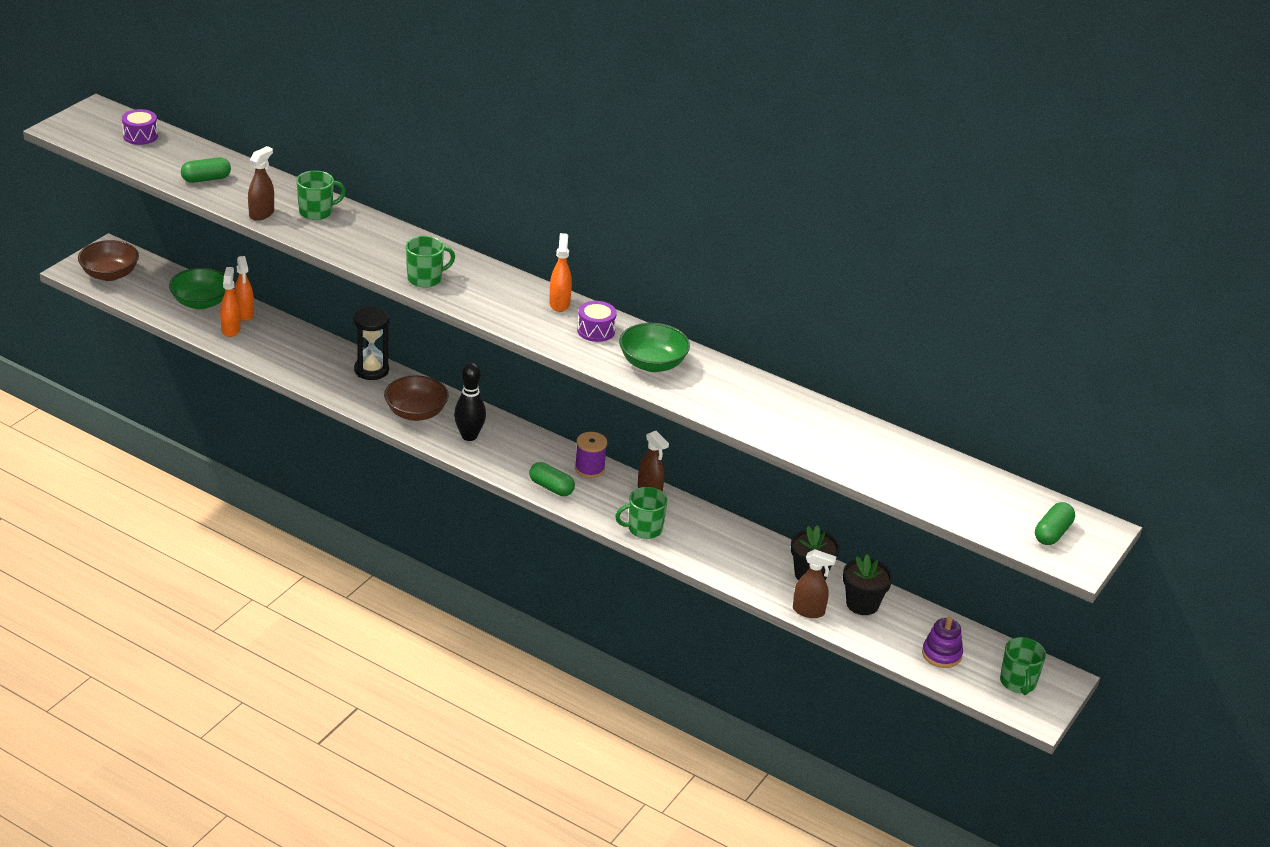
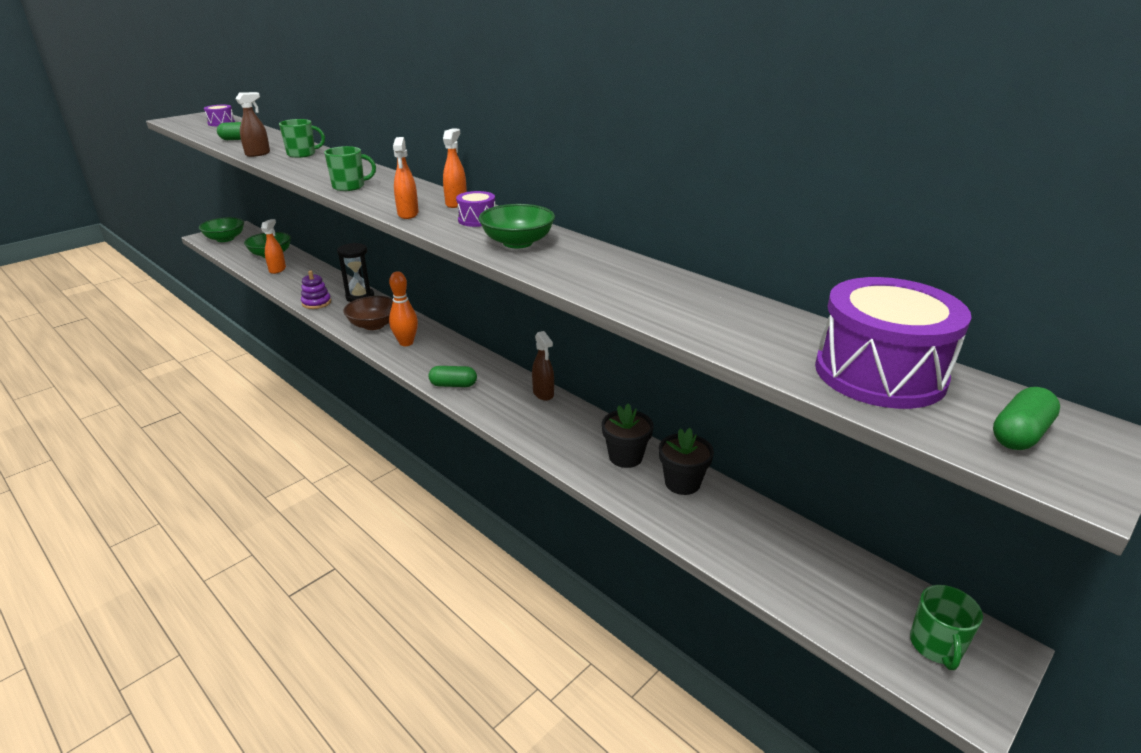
camera: 15 degrees right, 5 degrees down
brown bowl [78,240,139,281] -> green bowl [199,217,244,242]
orange spray bottle [234,256,254,321] -> orange spray bottle moved to [393,137,419,219]
black bowling pin [454,363,486,441] -> orange bowling pin [389,272,418,346]
green capsule [529,462,575,496] -> green capsule turned 45 degrees counterclockwise [429,366,477,387]
purple spool [575,432,607,478] -> none
green mug [615,487,668,539] -> none
brown spray bottle [793,549,836,618] -> none
black flower pot [843,554,893,615] -> black flower pot moved to [602,403,654,468]
purple stacking toy [922,617,963,668] -> purple stacking toy moved to [301,271,331,309]
none -> purple drum [815,277,972,409]

